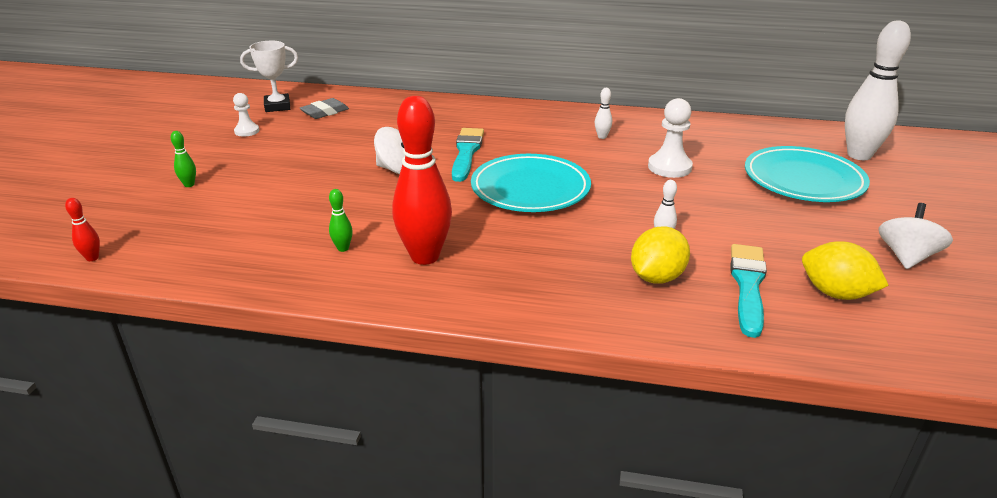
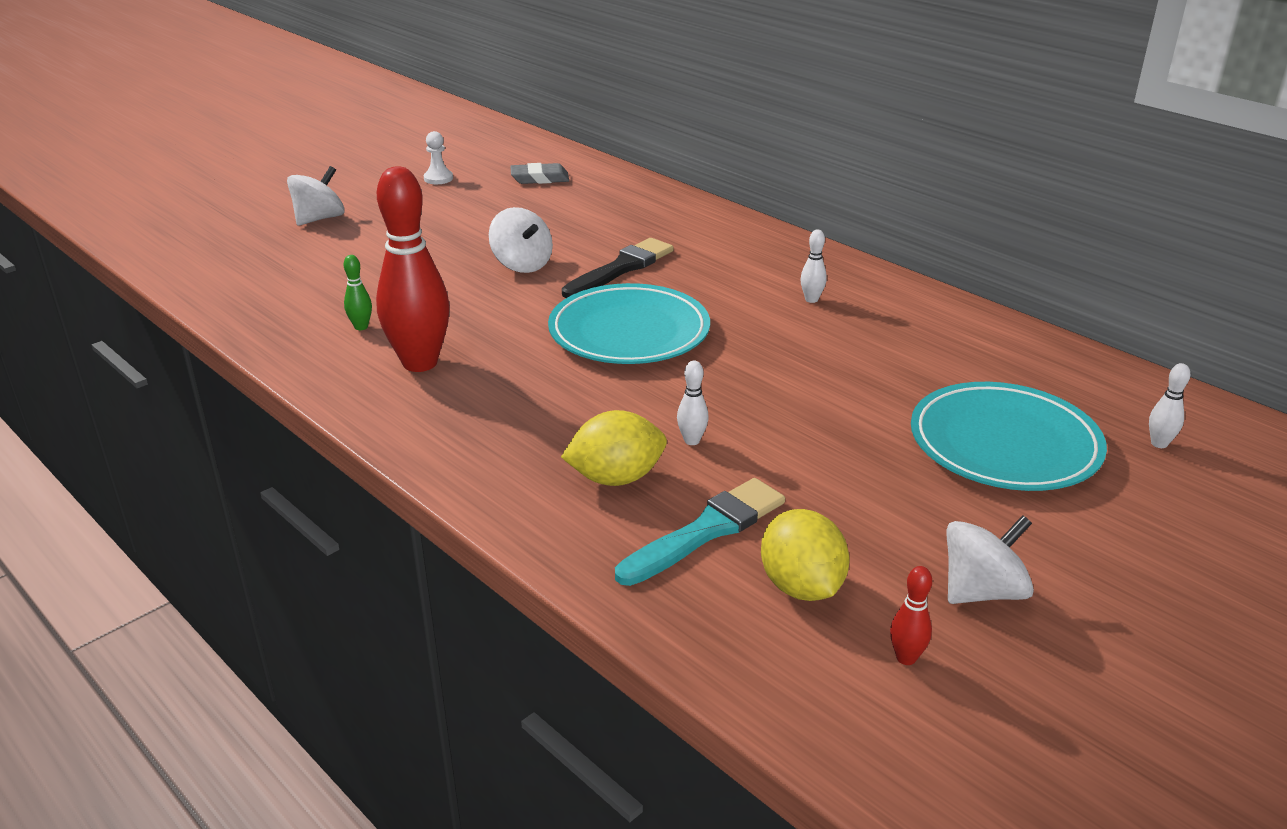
camera: 35 degrees right, 0 degrees up
red bowling pin [65,198,100,261] -> red bowling pin moved to [890,566,932,665]
green bowling pin [171,131,196,187] -> white spinning top [287,166,345,226]
white trophy [240,41,298,112] -> none
turquoise brush [452,128,484,182] -> black brush [562,238,674,298]
white pawn [648,98,693,178] -> none
white bowling pin [845,20,911,160] -> white bowling pin [1149,363,1190,448], size x0.40

